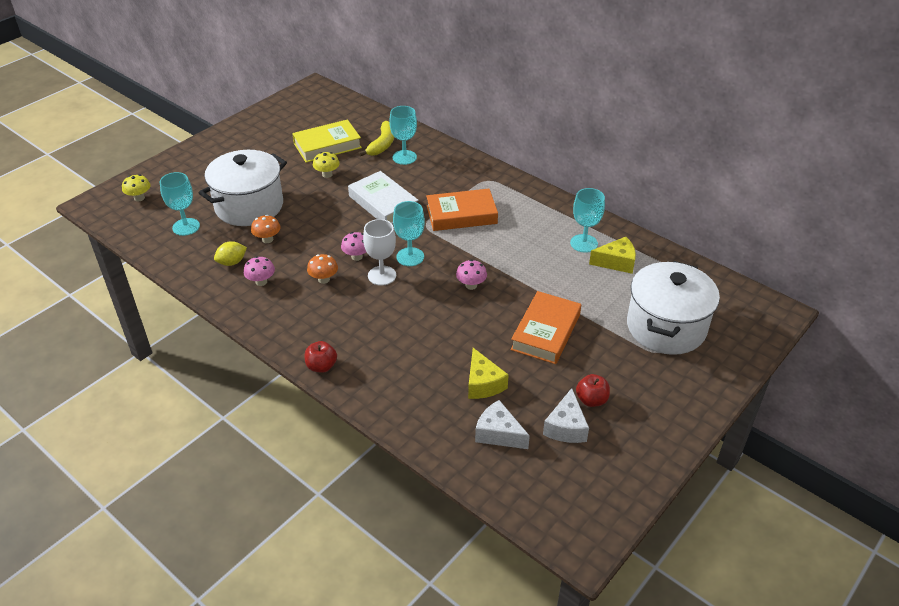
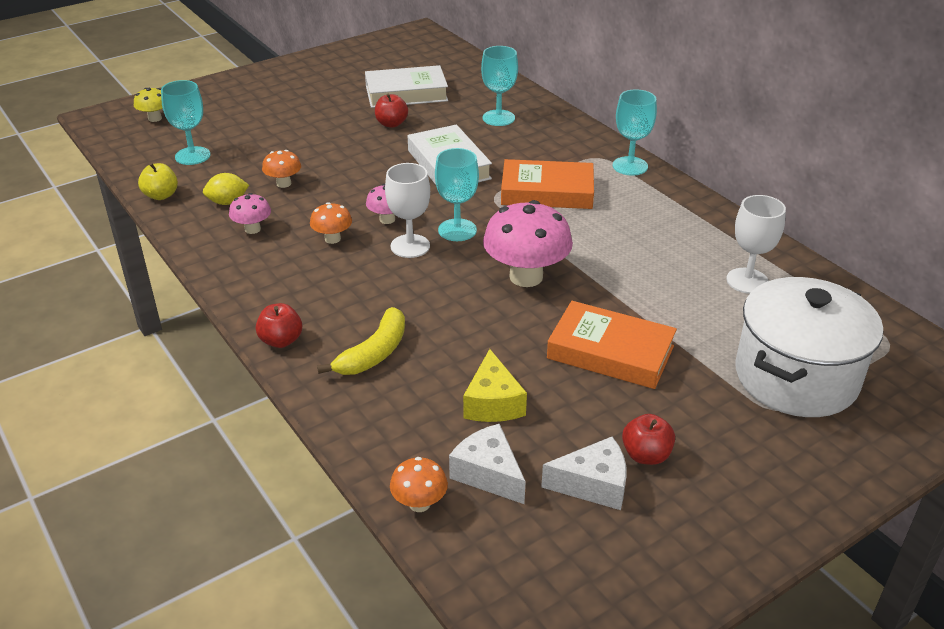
camera: 15 degrees right, 5 degrees down
white pot [199,150,287,226] -> none
yellow book [292,119,362,163] -> white book [365,65,448,108]
yellow mushroom [313,152,340,178] -> red apple [375,93,408,128]
yellow banana [359,121,394,156] -> yellow banana moved to [317,307,405,375]
pink mushroom [456,260,487,290] -> pink mushroom [483,200,573,287], size x1.99
orange book [510,291,581,364] -> orange book turned 75 degrees clockwise [547,301,677,389]
white cheese [543,388,589,443] -> white cheese turned 120 degrees counterclockwise [541,437,626,510]
turquoise goblet [570,188,605,253] -> turquoise goblet moved to [613,89,657,175]
yellow cheese [589,237,636,274] -> white goblet [726,195,786,294]
none -> yellow apple [138,163,178,200]
none -> orange mushroom [390,457,448,512]

